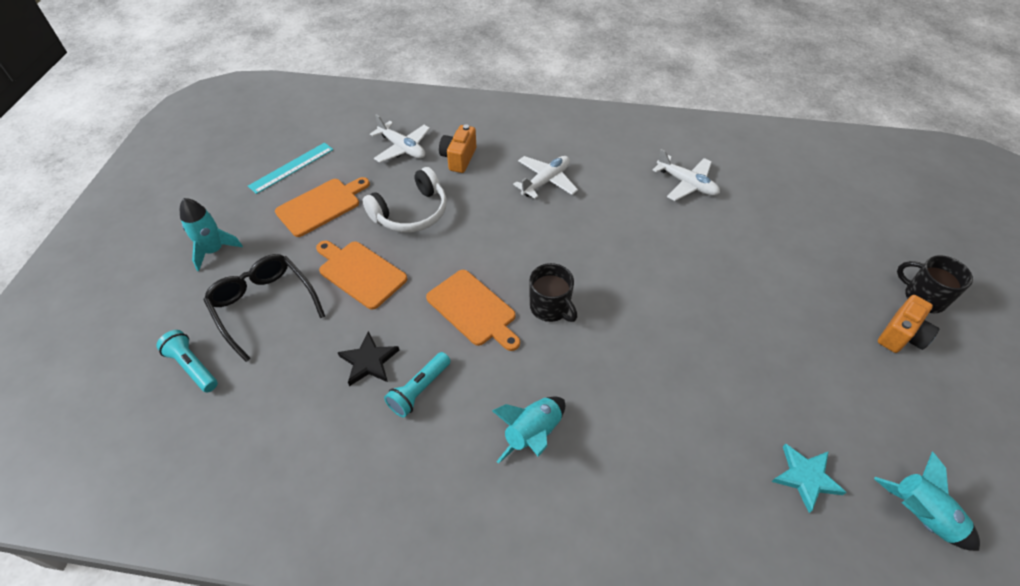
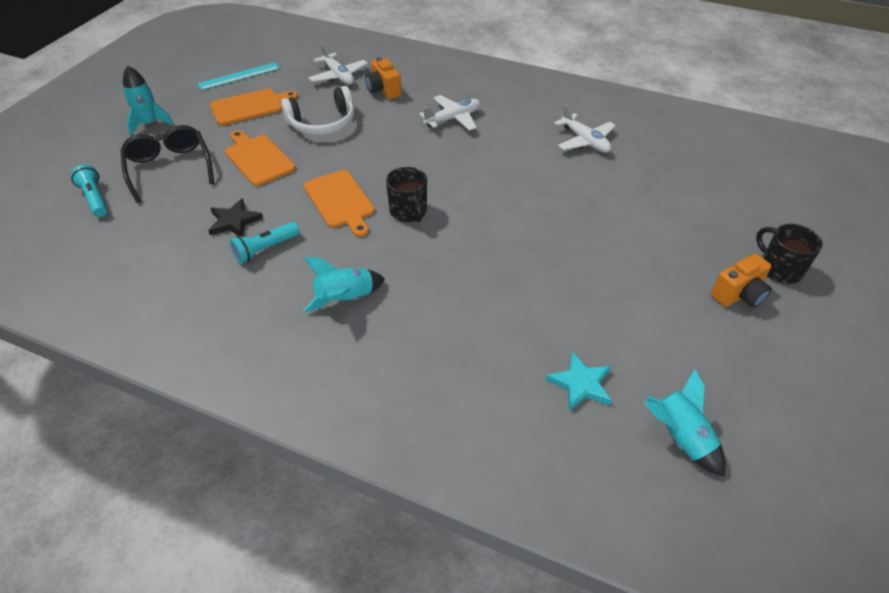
camera: 15 degrees right, 5 degrees down
orange camera [439,124,476,173] -> orange camera turned 60 degrees counterclockwise [365,57,402,99]

